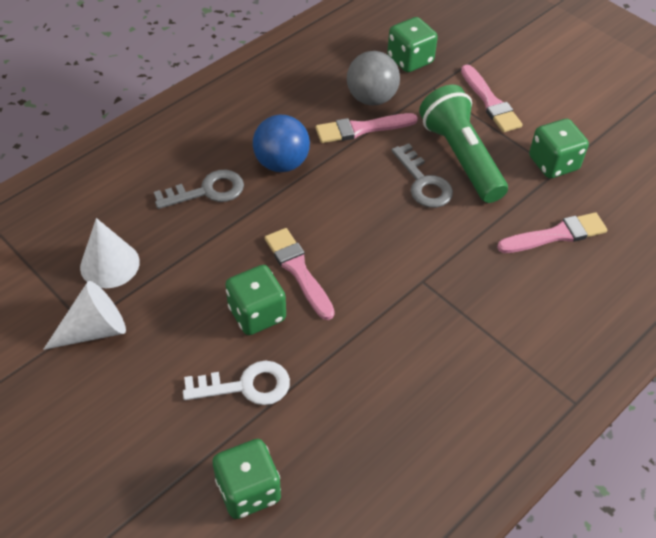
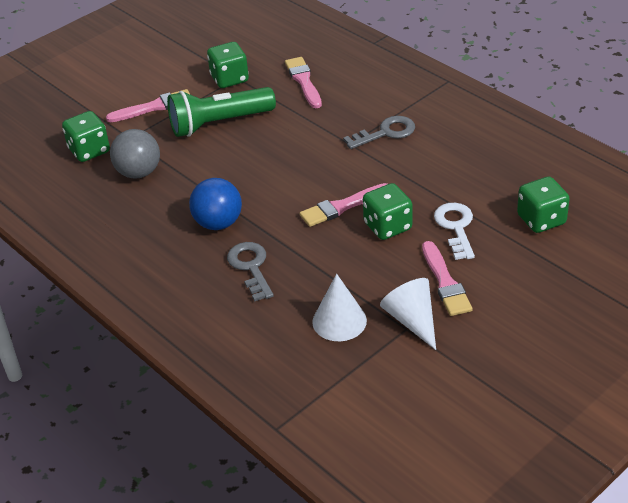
camera: 85 degrees left, 10 degrees down
pink brush [316,113,418,143] -> pink brush moved to [422,241,473,316]
grey key [391,144,453,208] -> grey key moved to [343,116,415,149]

